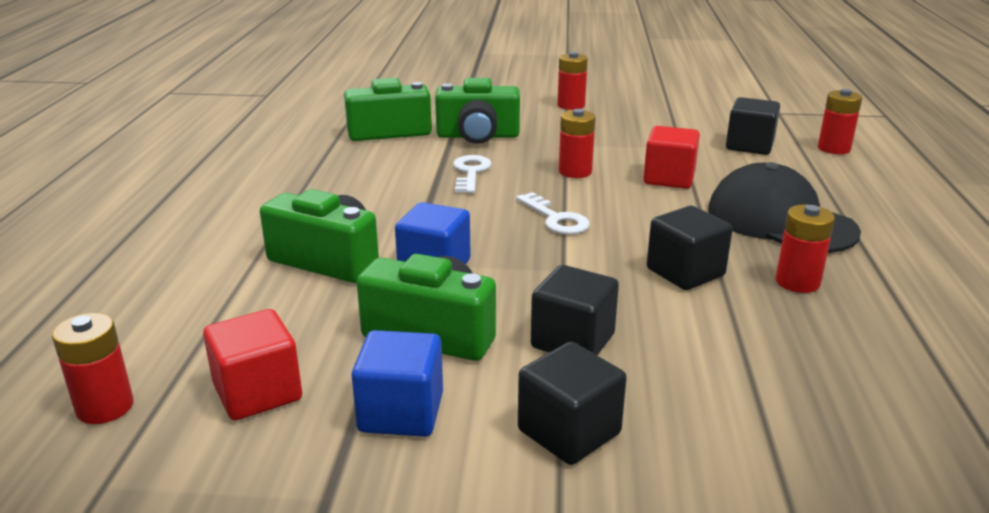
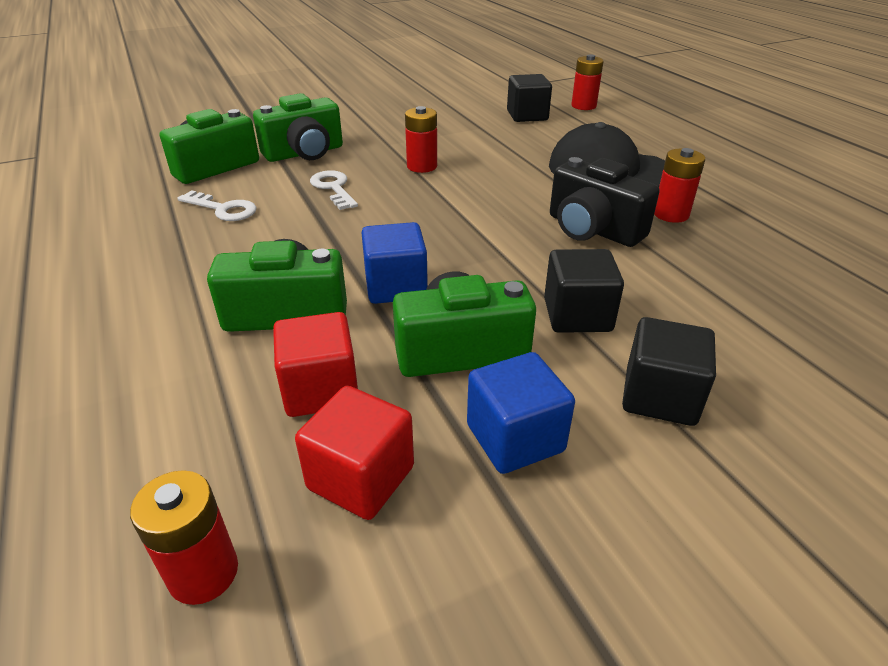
camera: 30 degrees left, 10 degrees up
white key [516,192,590,235] -> white key moved to [177,190,257,221]
red battery [557,52,588,110] -> none
red cube [643,126,700,189] -> red cube moved to [273,312,358,417]
black cube [647,206,733,290] -> black camera [550,157,660,247]

